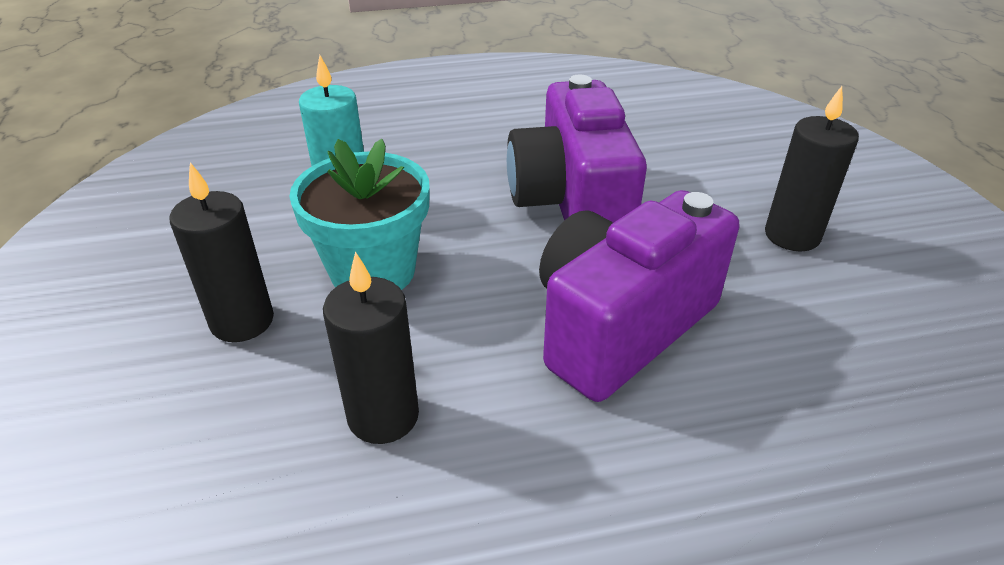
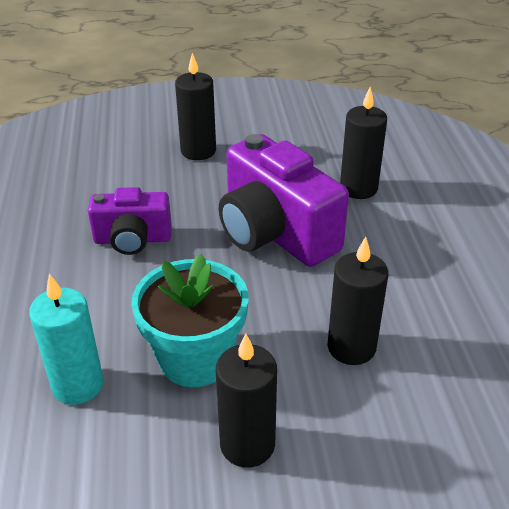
camera: 85 degrees left, 0 degrees up
purple camera [507,75,647,223] -> purple camera [88,187,172,255], size x0.58
none -> black candle [340,87,387,199]

